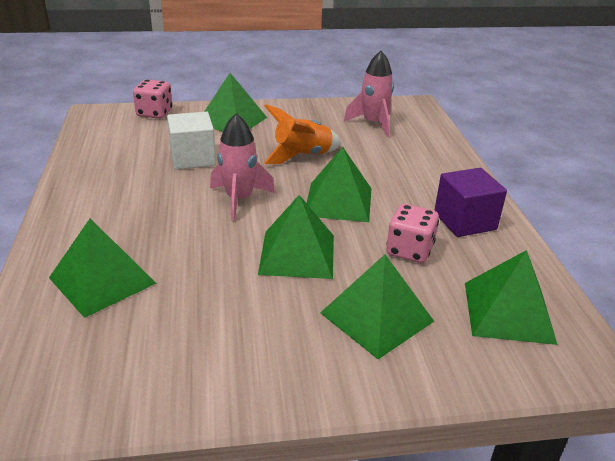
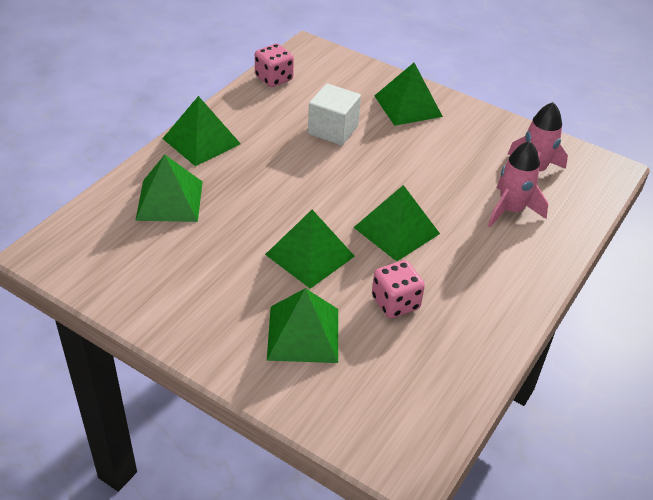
camera: 40 degrees right, 10 degrees up
pink dice [133,79,173,119] -> pink dice moved to [255,43,294,87]
pink rocket [210,113,275,221] -> pink rocket moved to [488,141,548,227]
orange rocket [264,104,341,164] -> none
purple cube [434,168,507,237] -> none
green pyramid [465,250,558,345] -> green pyramid moved to [162,96,241,166]

